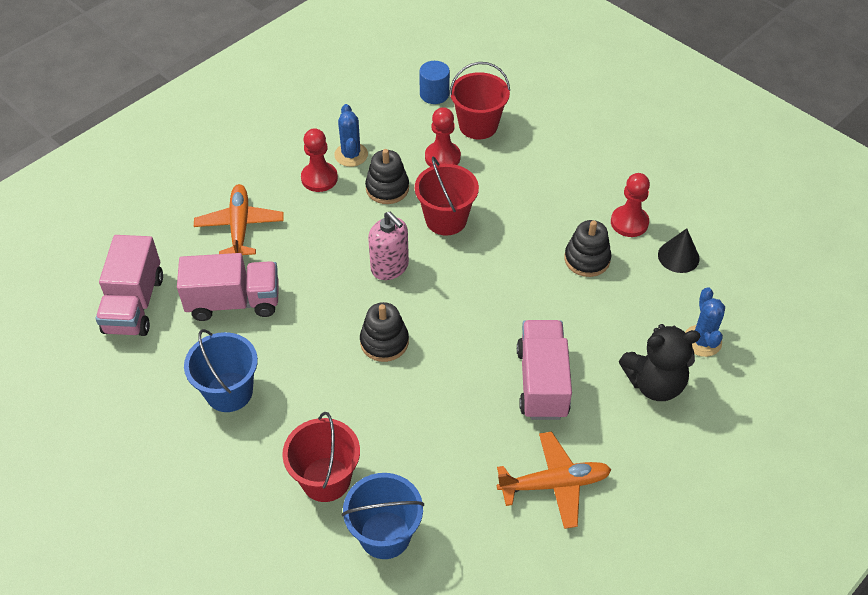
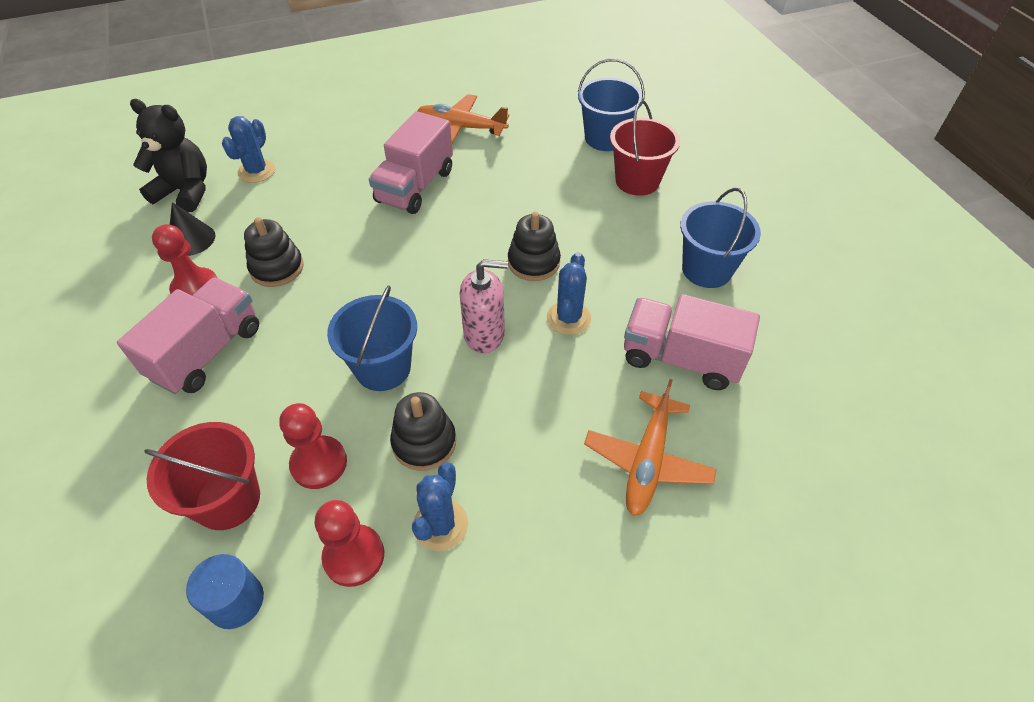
camera: 155 degrees left, 0 degrees up
pink truck [96,235,163,336] -> pink truck moved to [117,278,259,394]
red pawn [301,128,338,192] -> red pawn moved to [315,500,384,587]
pink soap dispenser [368,212,409,280] -> pink soap dispenser turned 105 degrees clockwise [459,259,508,353]
red bucket [415,156,479,236] -> blue bucket [327,285,417,391]
black teddy bear [619,324,700,401] -> black teddy bear moved to [130,99,207,212]
none -> blue cactus [547,252,591,335]

